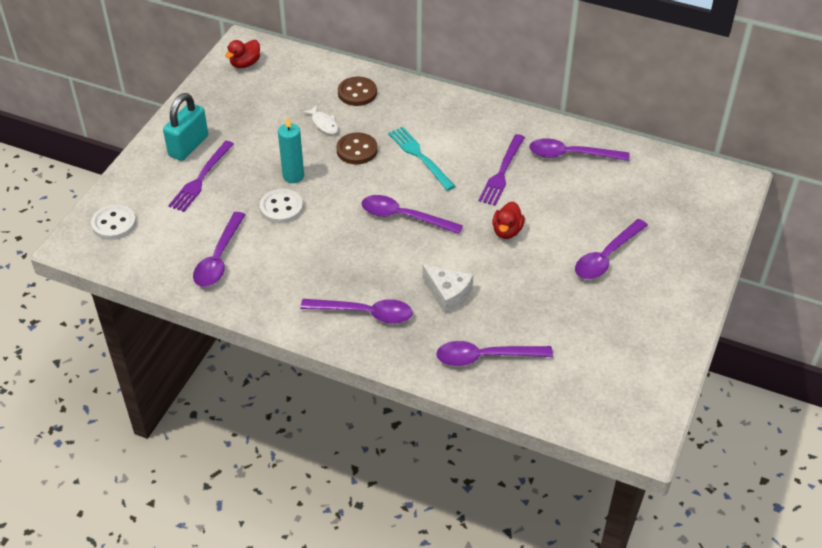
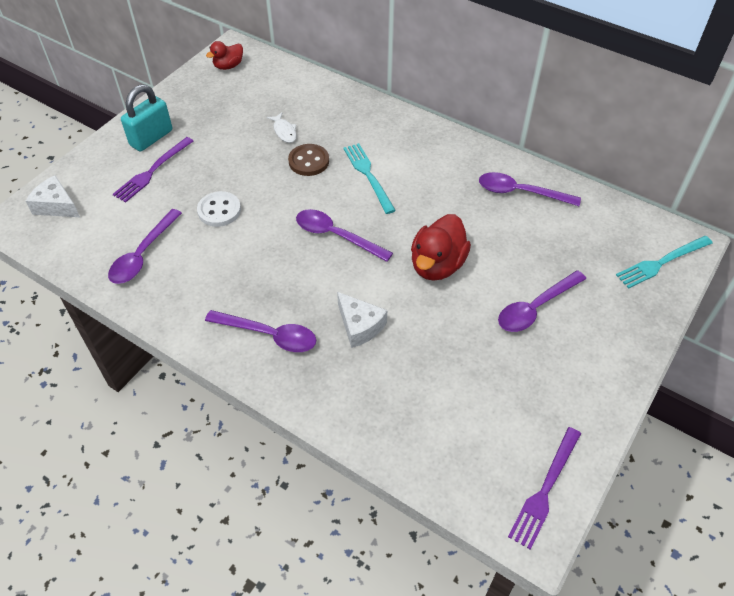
camera: 10 degrees right, 5 degrees up
white button [91,204,136,240] -> white cheese [26,175,80,217]
turquoise candle [278,117,304,183] -> none
brown button [338,77,377,106] -> none
purple spoon [436,341,553,366] -> none
purple fork [478,134,525,206] -> purple fork moved to [508,427,581,550]
red duck [492,202,525,239] -> red duck [411,214,471,281], size x1.70
none -> turquoise fork [616,236,713,289]

